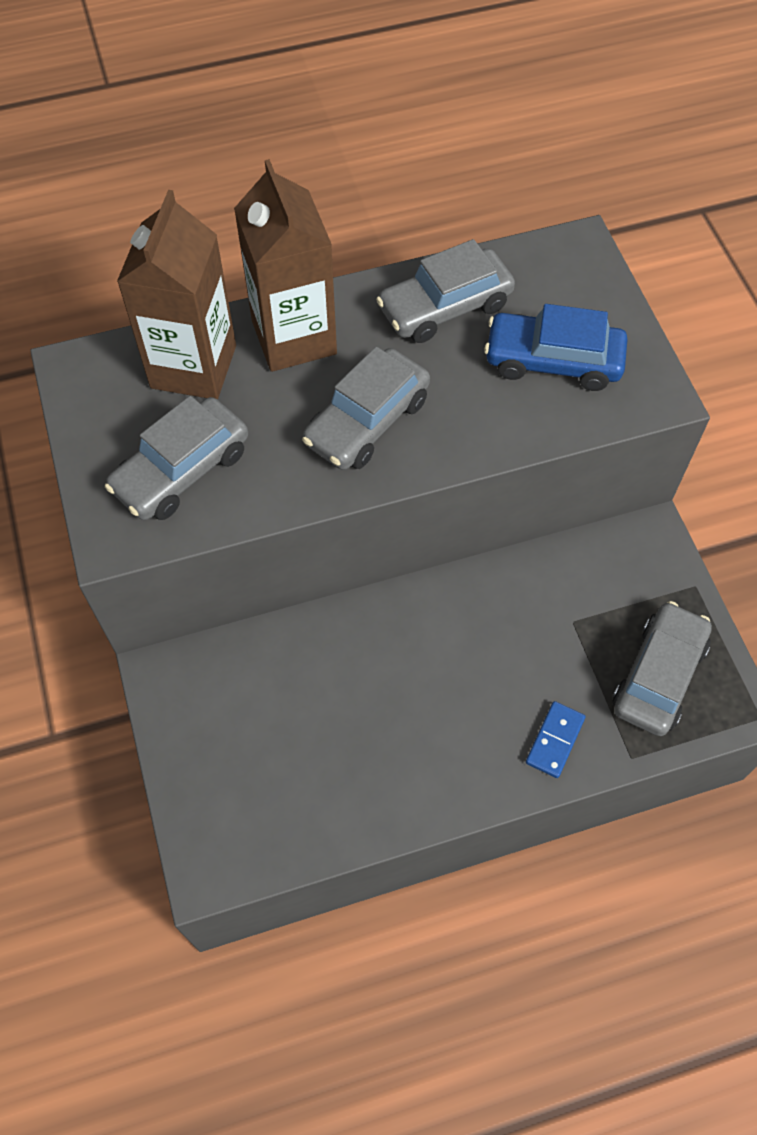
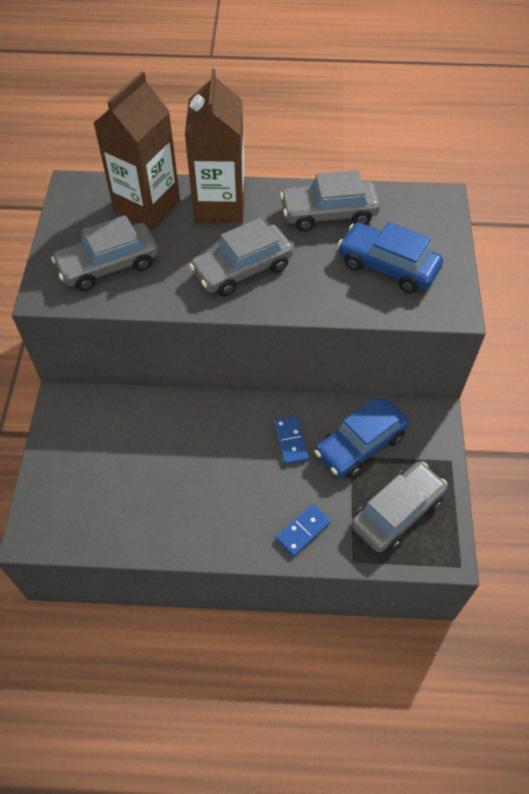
camera: 20 degrees right, 5 degrees down
none -> blue domino [274,416,309,465]
none -> blue car [315,397,409,478]

